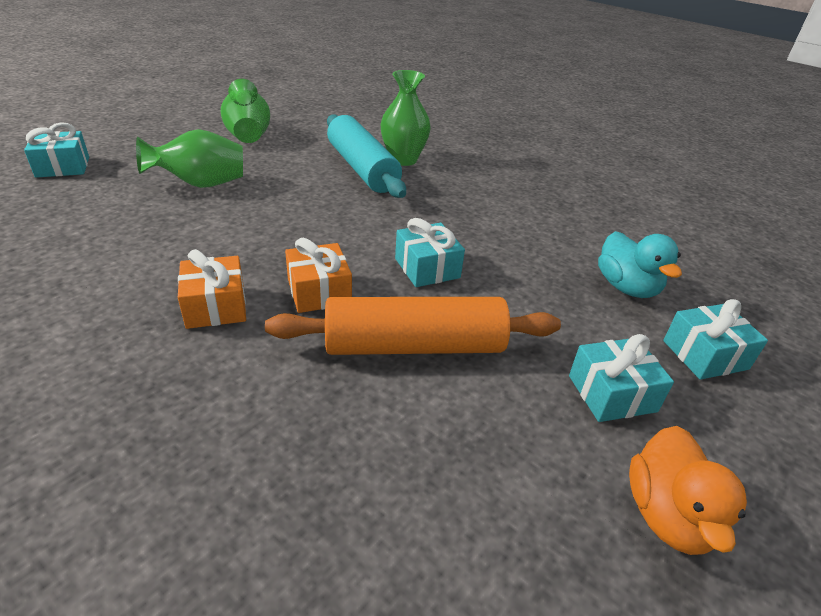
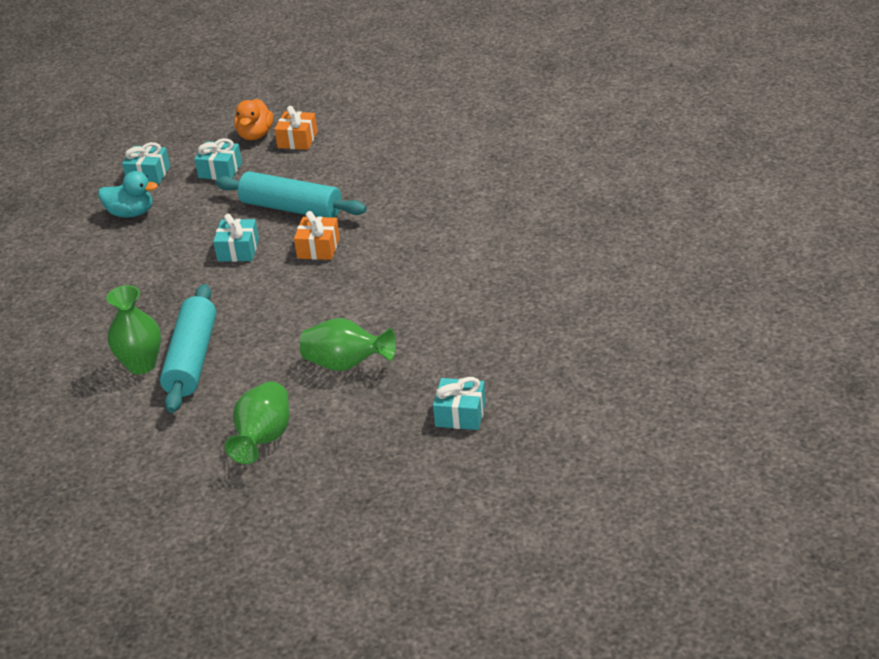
camera: 145 degrees left, 0 degrees up
orange gift [178,249,246,329] -> orange gift moved to [274,106,318,150]
orange rolling pin [265,297,561,355] -> turquoise rolling pin [215,171,367,218]
turquoise duck [598,231,682,298] -> turquoise duck turned 90 degrees clockwise [98,171,158,218]
orange duck [629,426,747,555] -> orange duck turned 150 degrees clockwise [234,99,273,140]

